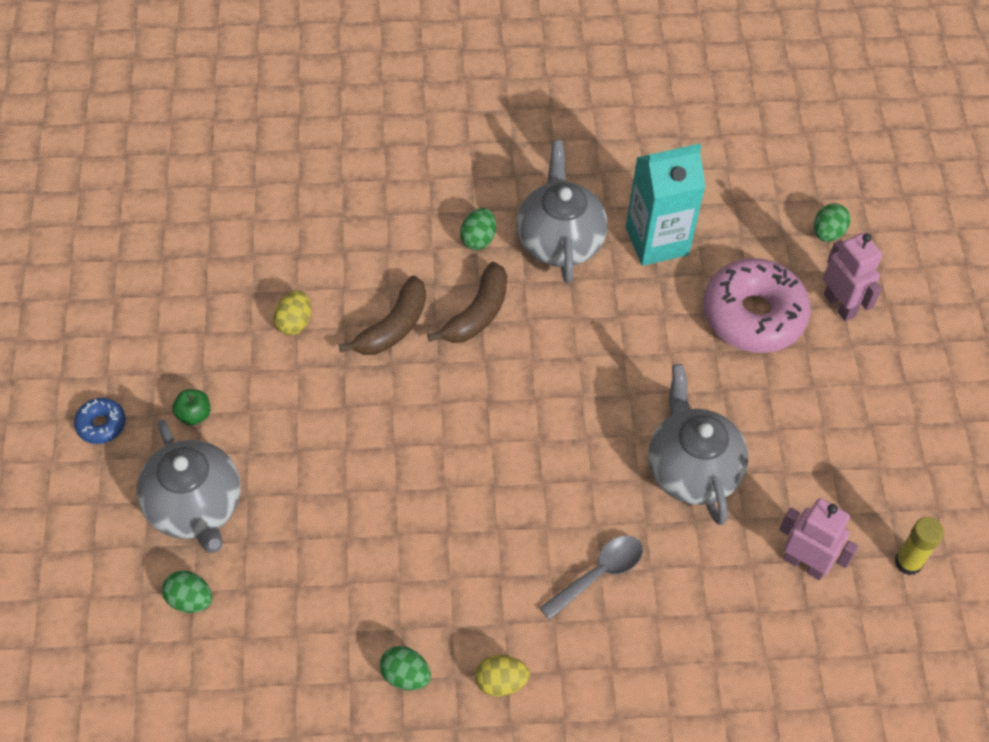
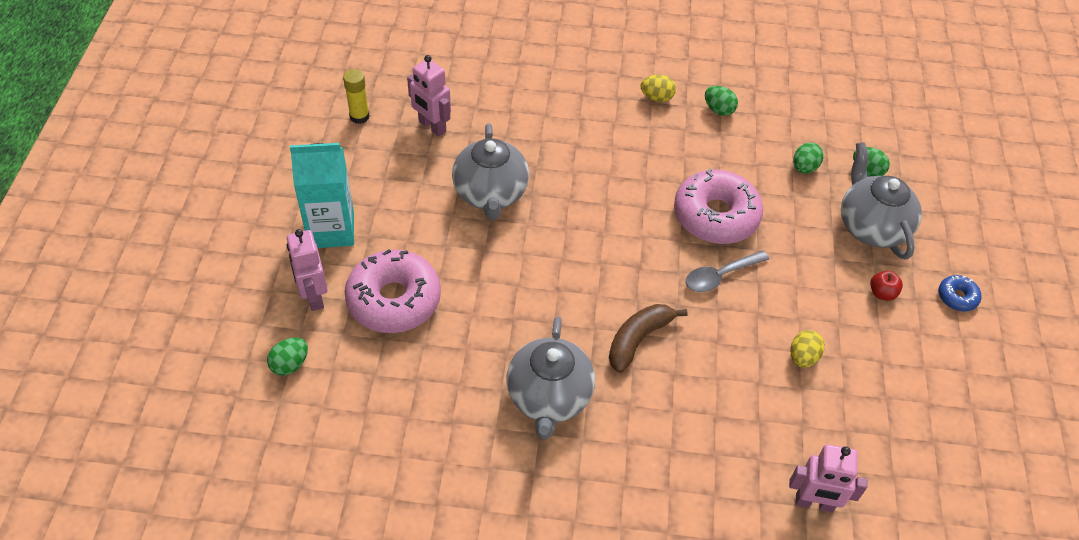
camera: 170 degrees left, 5 degrees down
green apple [172,389,210,426] -> red apple [870,271,903,301]
brown banana [339,276,426,355] -> none
green egg [460,208,496,250] -> green egg moved to [793,143,824,174]
grey spoon [539,536,643,620] -> grey spoon moved to [686,250,769,292]
turquoise carton [626,143,706,266] -> turquoise carton moved to [290,143,354,248]
none -> pink donut [674,169,763,244]
none -> pink robot [789,444,867,512]

